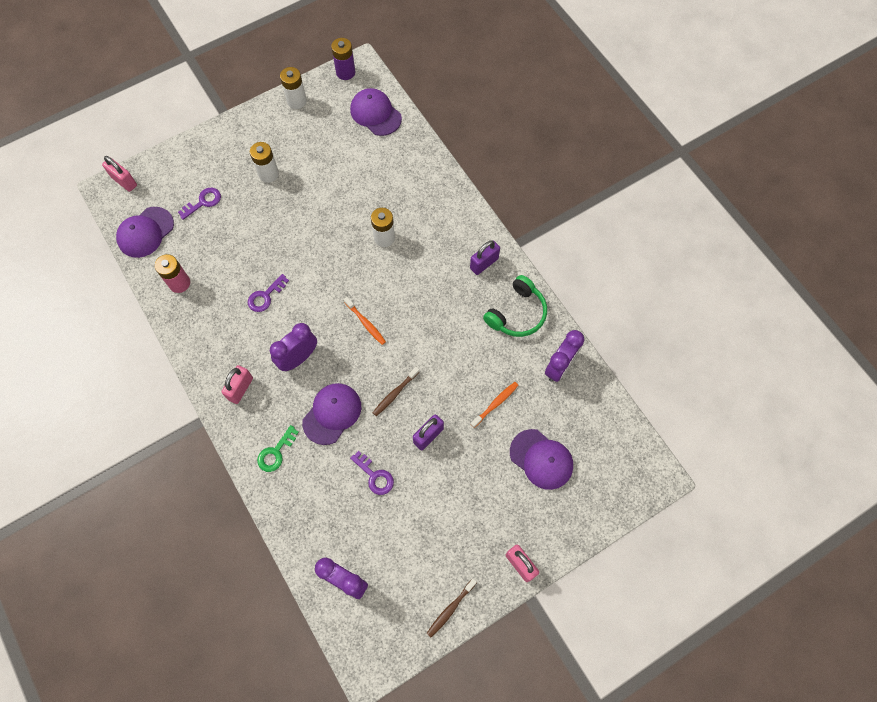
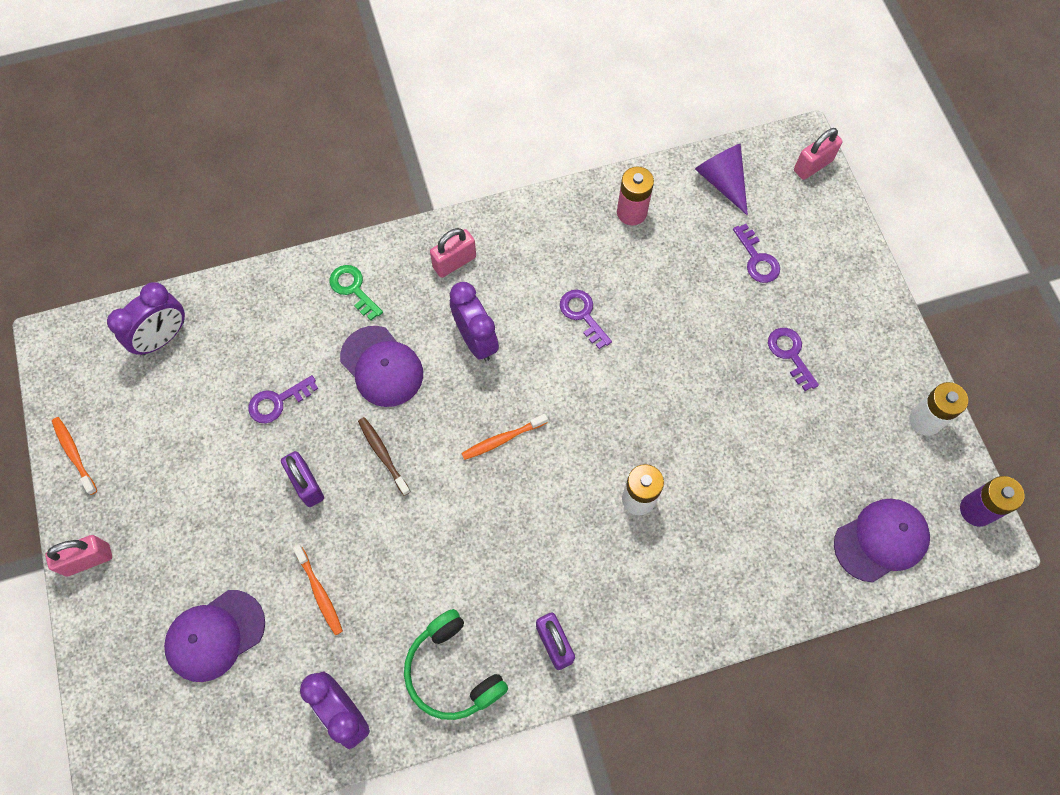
camera: 105 degrees right, 0 degrees up
purple cap [116,207,174,258] -> purple cone [695,144,748,216]
pink padlock [221,365,253,404] -> pink padlock turned 75 degrees counterclockwise [430,228,476,278]
white battery [250,142,279,183] -> purple key [768,328,819,391]
brown toothbrush [427,579,477,637] -> orange toothbrush [52,417,97,495]

